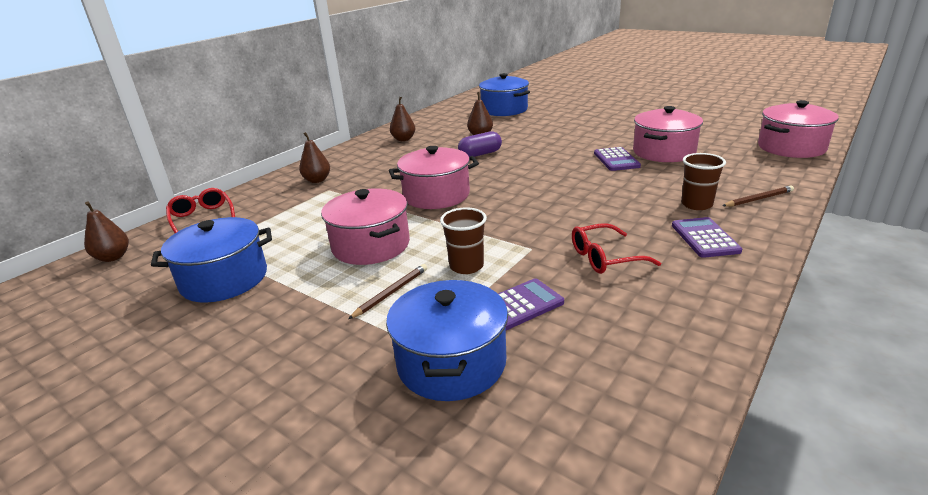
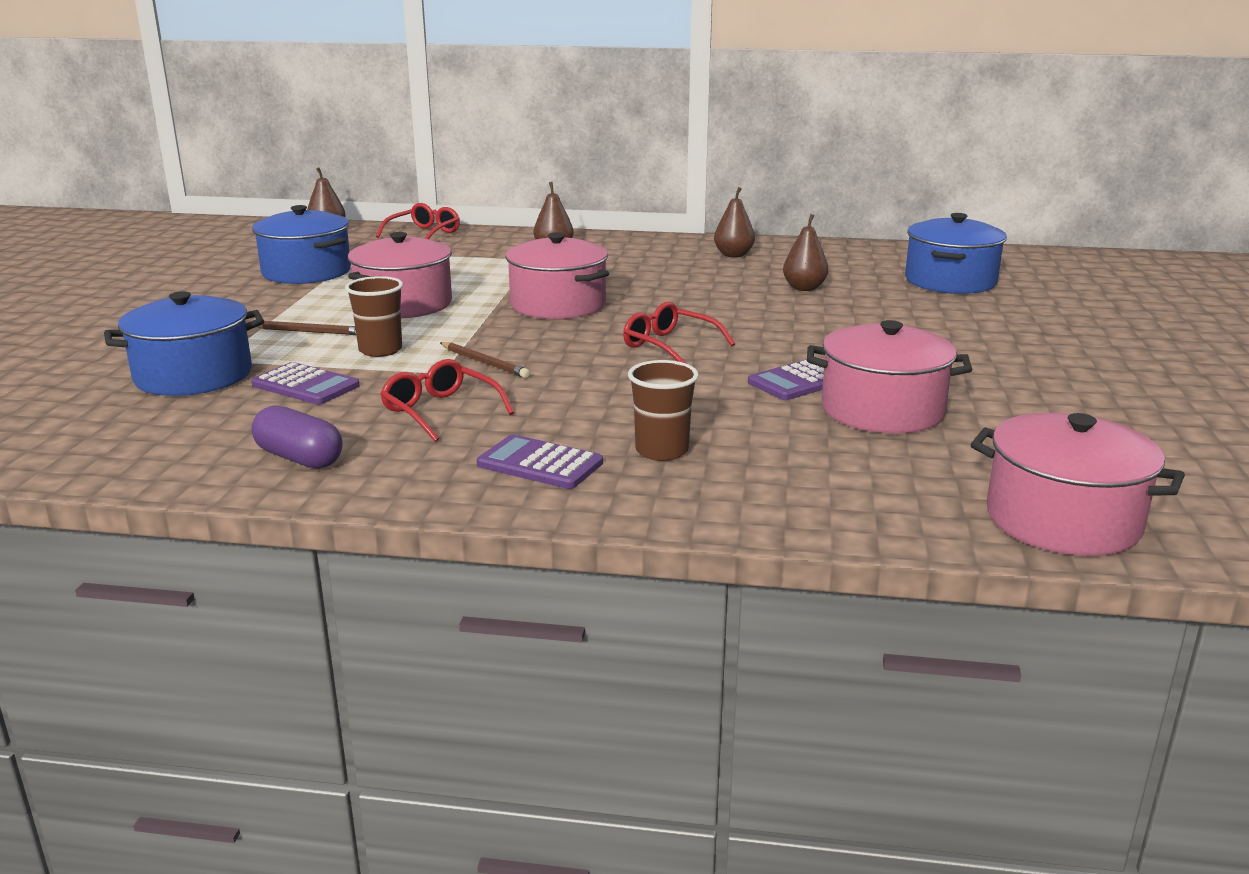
camera: 60 degrees right, 5 degrees down
purple capsule [458,131,502,157] -> purple capsule moved to [252,405,343,469]
purple calculator [672,217,742,258] -> purple calculator turned 120 degrees counterclockwise [477,434,603,489]
brown pencil [722,185,794,206] -> brown pencil moved to [440,342,530,378]
none -> red glasses [623,302,735,364]

